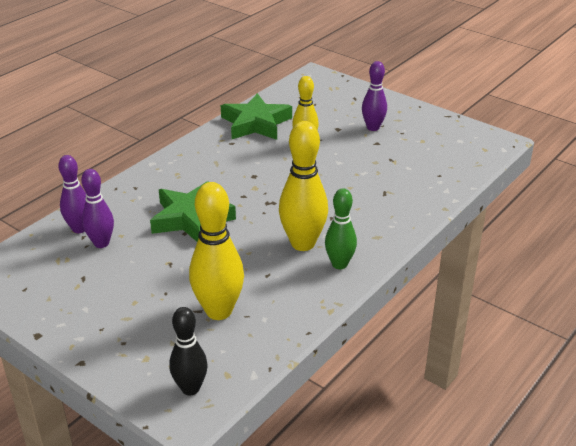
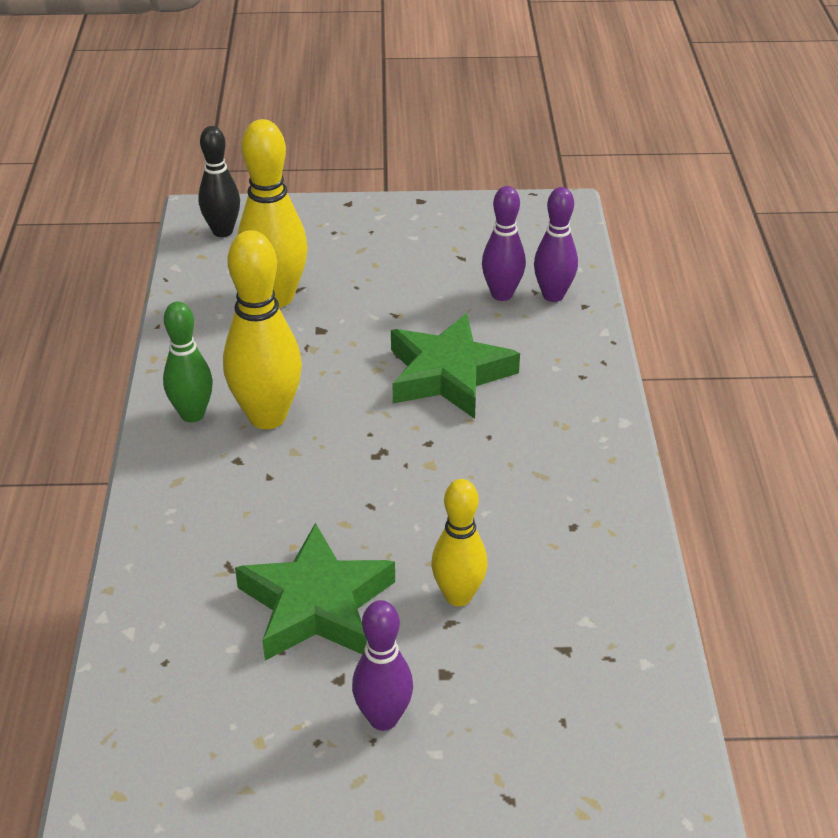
camera: 140 degrees right, 5 degrees up
green star [221,93,292,140] -> green star moved to [235,523,395,661]

